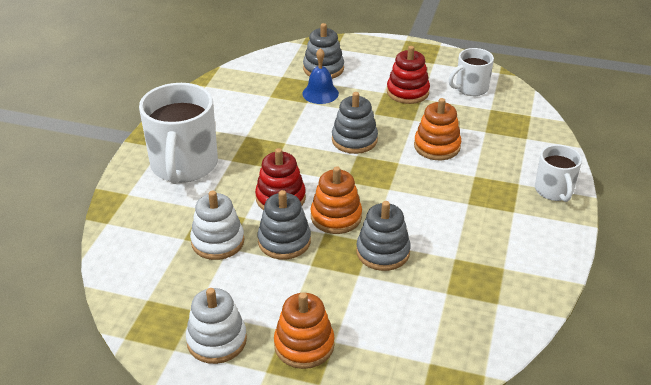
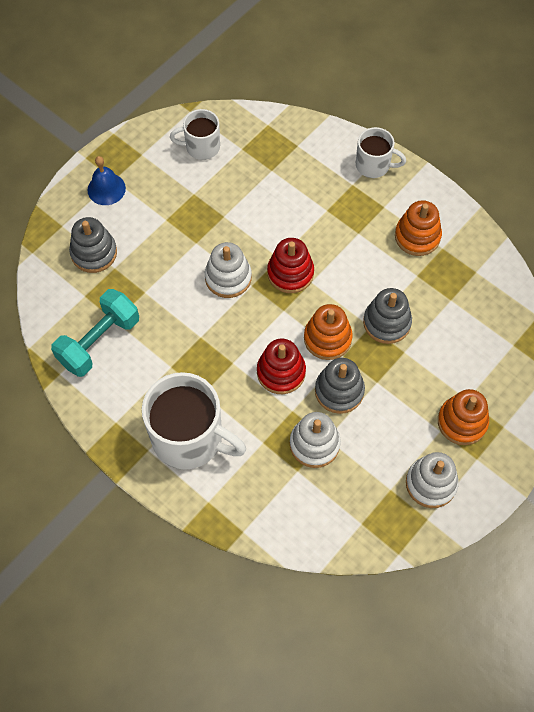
camera: 65 degrees left, 25 degrees up
blue bell [302,48,339,104] -> blue bell moved to [87,156,126,205]
grey stacking toy [332,92,378,154] -> white stacking toy [205,242,252,298]
red stacking toy [387,46,430,104] -> red stacking toy moved to [267,238,314,293]
orange stacking toy [414,98,461,160] -> orange stacking toy moved to [395,200,442,256]
white mug [449,48,494,96] -> white mug turned 90 degrees clockwise [170,109,220,160]
none -> turquoise dumbbell [51,289,139,377]

